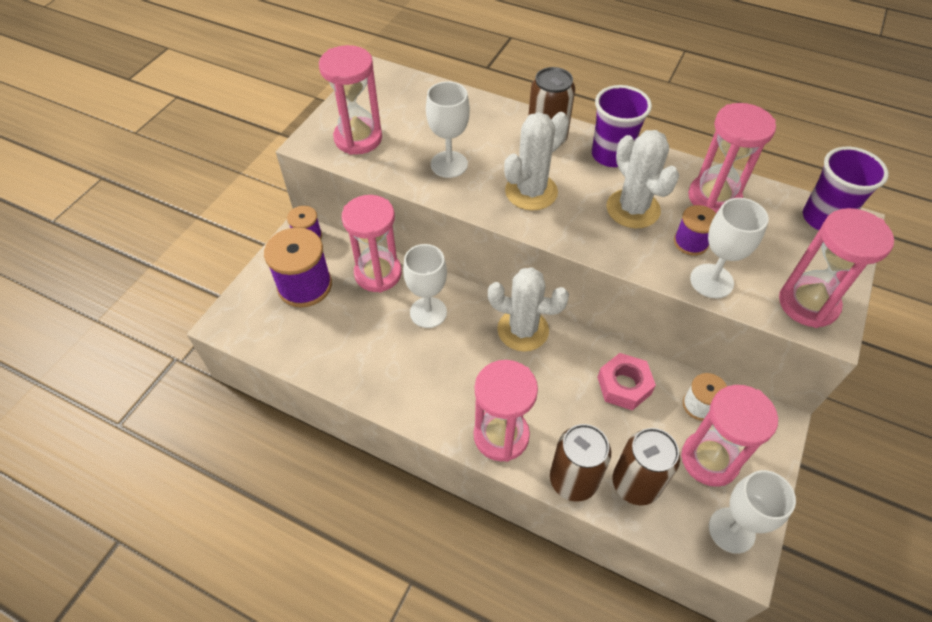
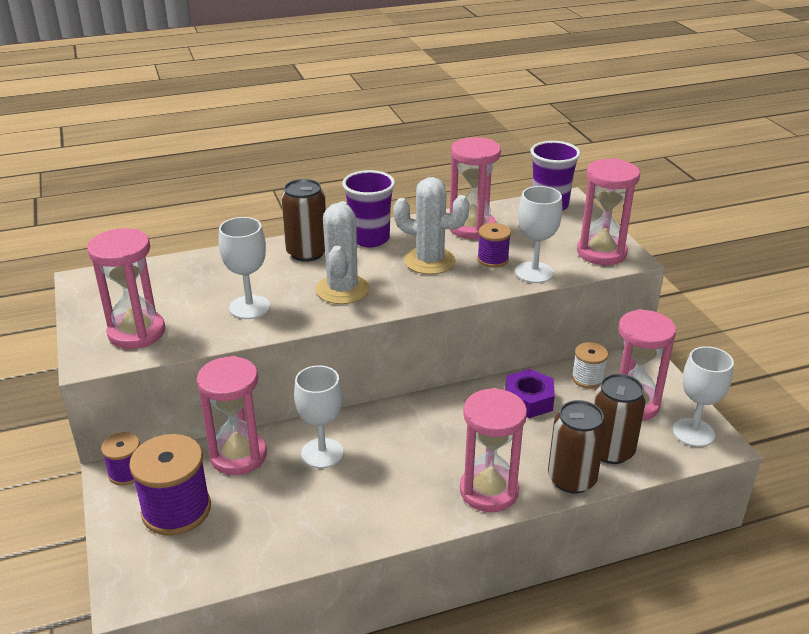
camera: 45 degrees left, 20 degrees down
white cactus [488,267,569,352] -> none
pink nut [597,353,656,411] -> purple nut [505,369,555,418]

